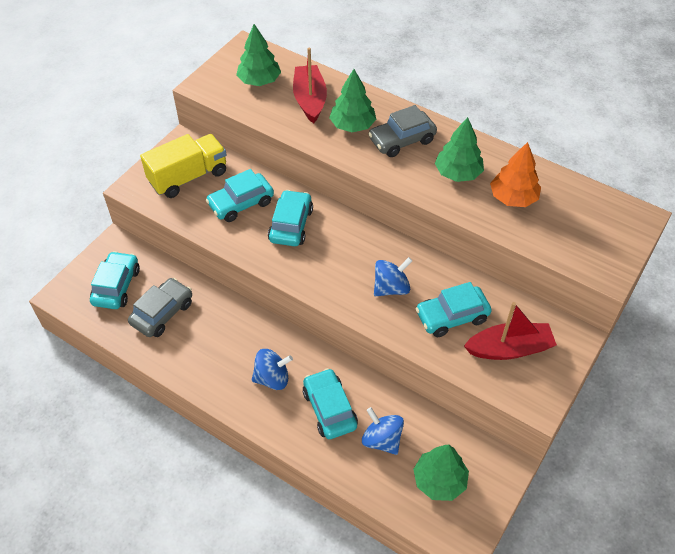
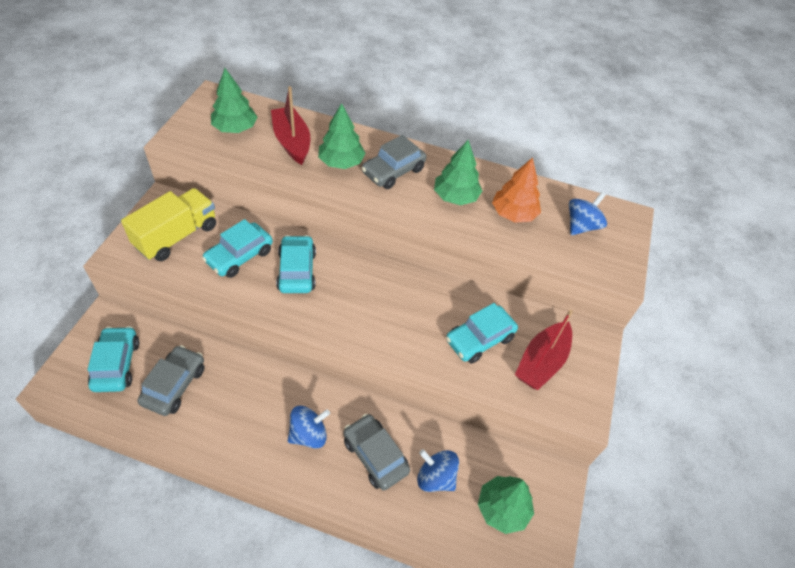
camera: 20 degrees left, 0 degrees up
turquoise car [303,368,358,439] -> grey car [344,414,410,491]
blue spinning top [374,257,412,296] -> blue spinning top moved to [569,192,607,235]
red boat [464,302,557,360] -> red boat turned 150 degrees clockwise [515,310,573,390]

